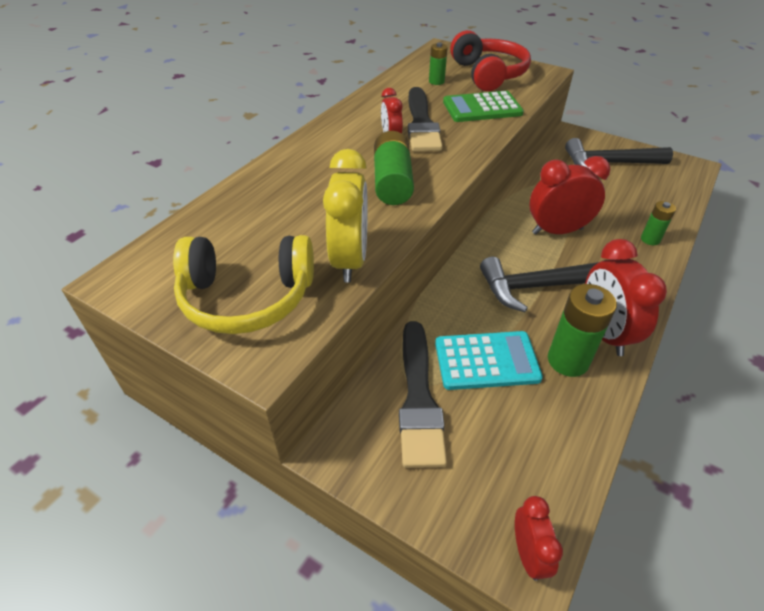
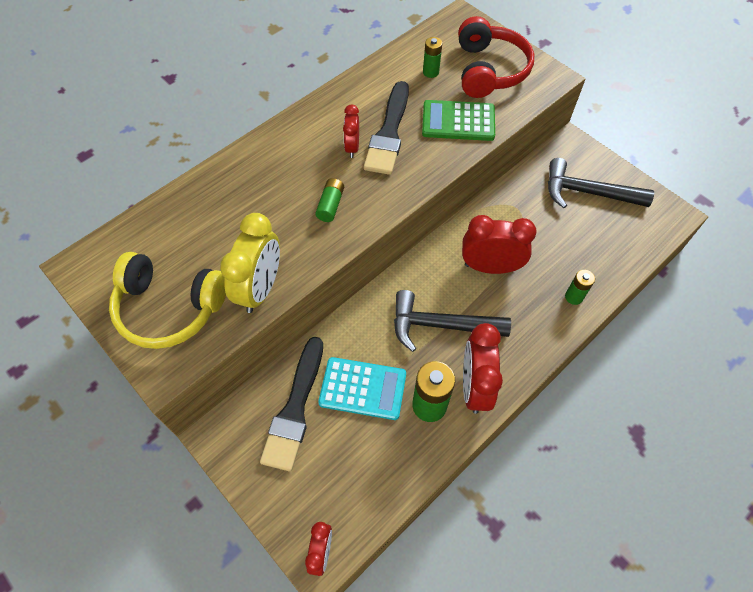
camera: 15 degrees right, 15 degrees up
green battery [374,131,414,205] -> green battery [315,178,344,222], size x0.57

